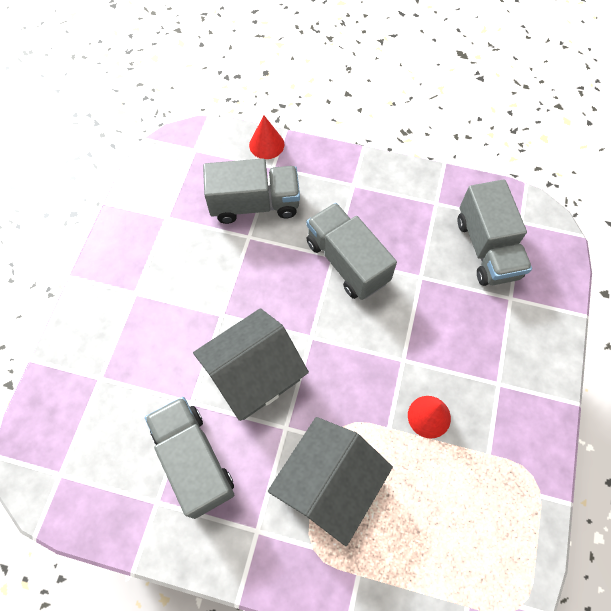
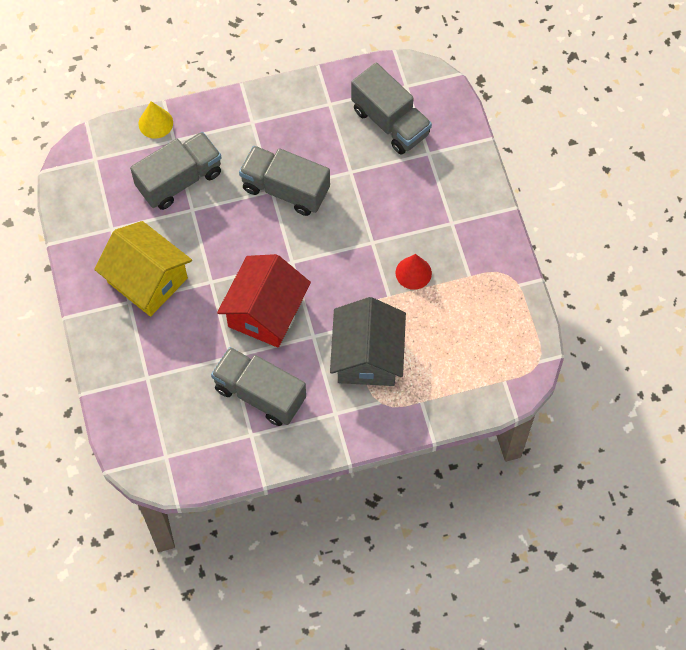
camera: 30 degrees left, 0 degrees up
grey house [193,308,309,421] -> red house [217,254,311,348]
red cone [249,116,284,159] -> yellow cone [138,101,173,139]
none -> yellow house [94,221,192,317]

